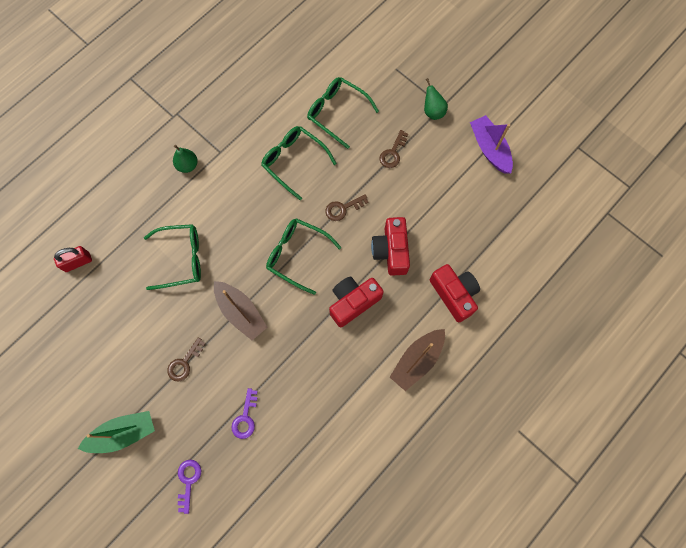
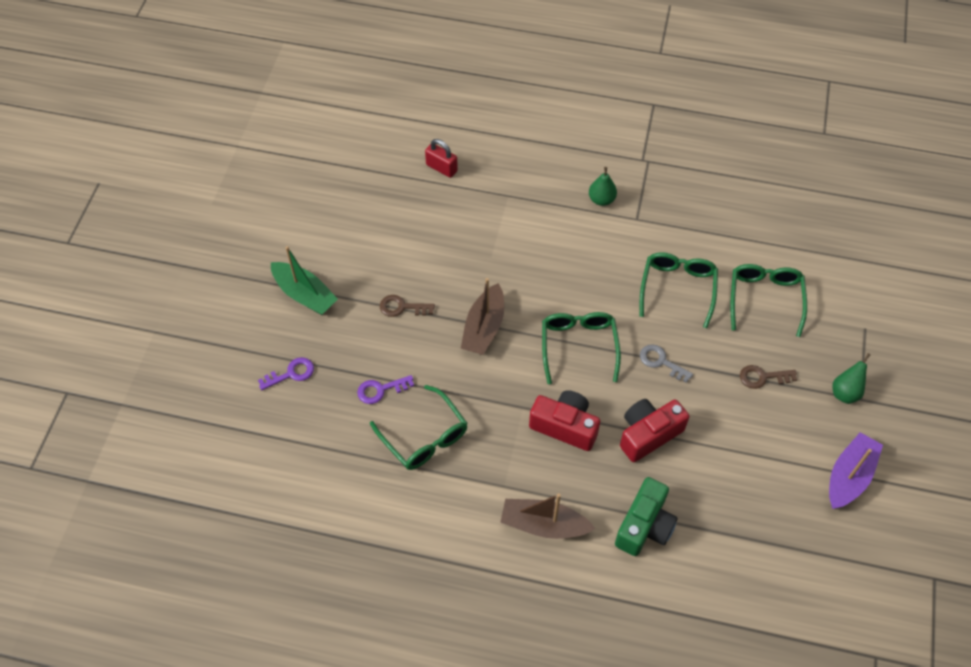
camera: 60 degrees right, 15 degrees down
green glasses [144,224,201,290] -> green glasses moved to [370,385,468,470]
brown key [325,194,369,221] -> grey key [640,344,693,383]
red camera [430,264,480,322] -> green camera [615,477,678,556]

